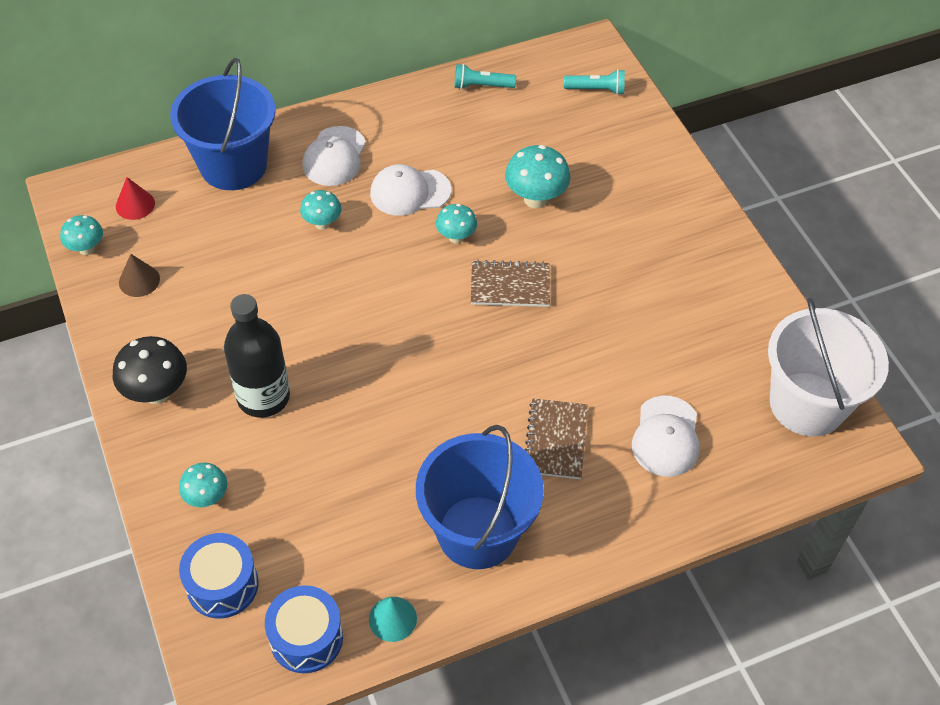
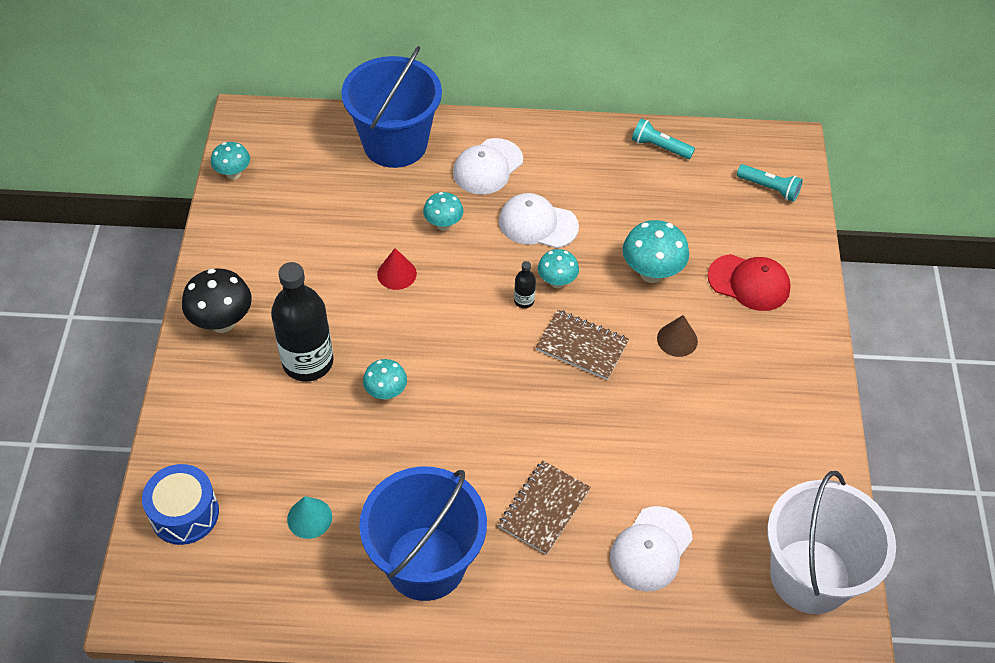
camera: 25 degrees right, 0 degrees up
red cone [116,177,155,220] -> red cone moved to [377,248,417,290]
brown cone [119,254,160,297] -> brown cone moved to [657,315,698,357]
turquoise mushroom [179,463,227,507] -> turquoise mushroom moved to [363,359,407,400]
blue drum [265,585,343,673] -> none
turquoise cone [369,597,417,642] -> turquoise cone moved to [287,496,332,539]
none -> black bottle [514,261,536,308]
none -> red cap [708,254,791,311]

